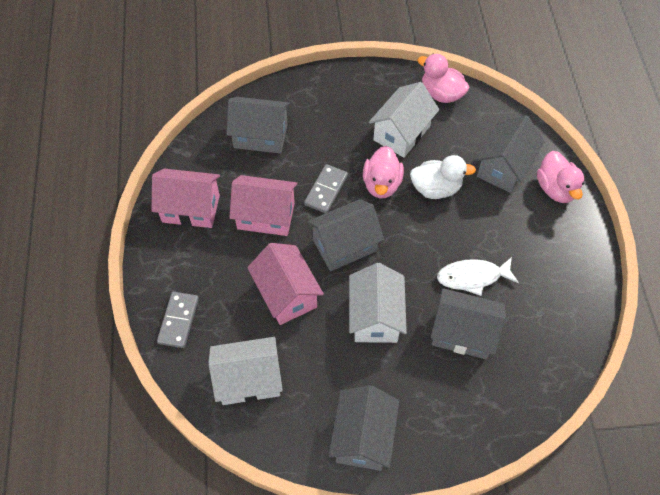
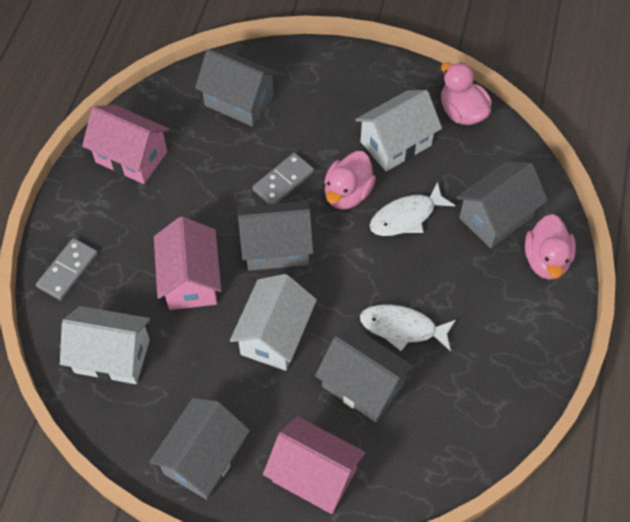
camera: 20 degrees right, 0 degrees up
pink house [229,175,298,236] -> pink house moved to [263,416,365,514]
white duck [410,155,476,199] -> white fish [370,182,455,236]

